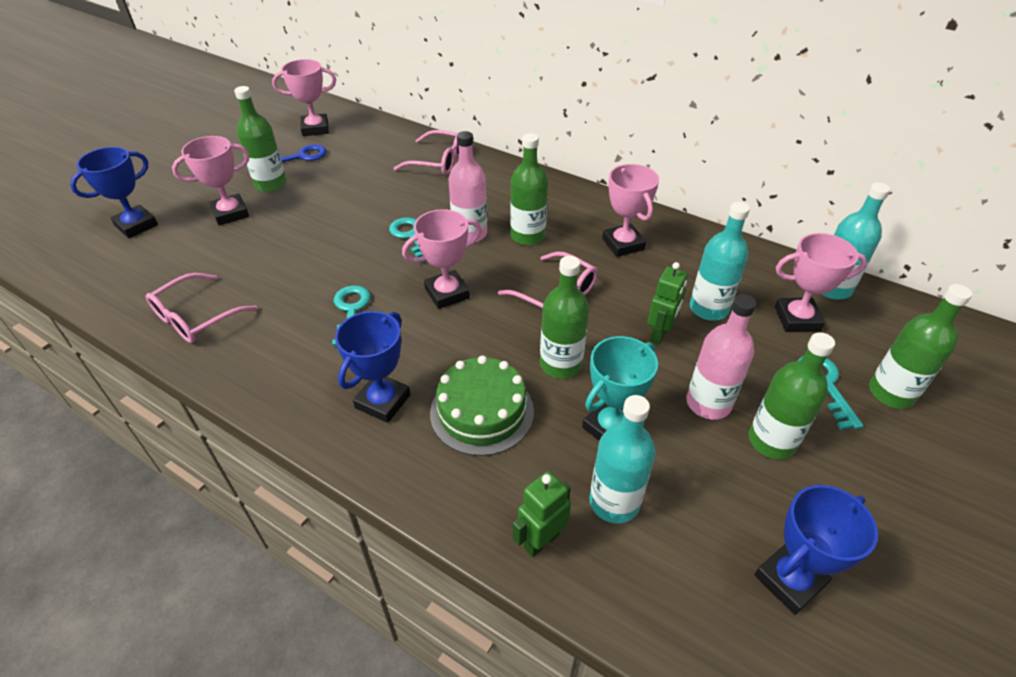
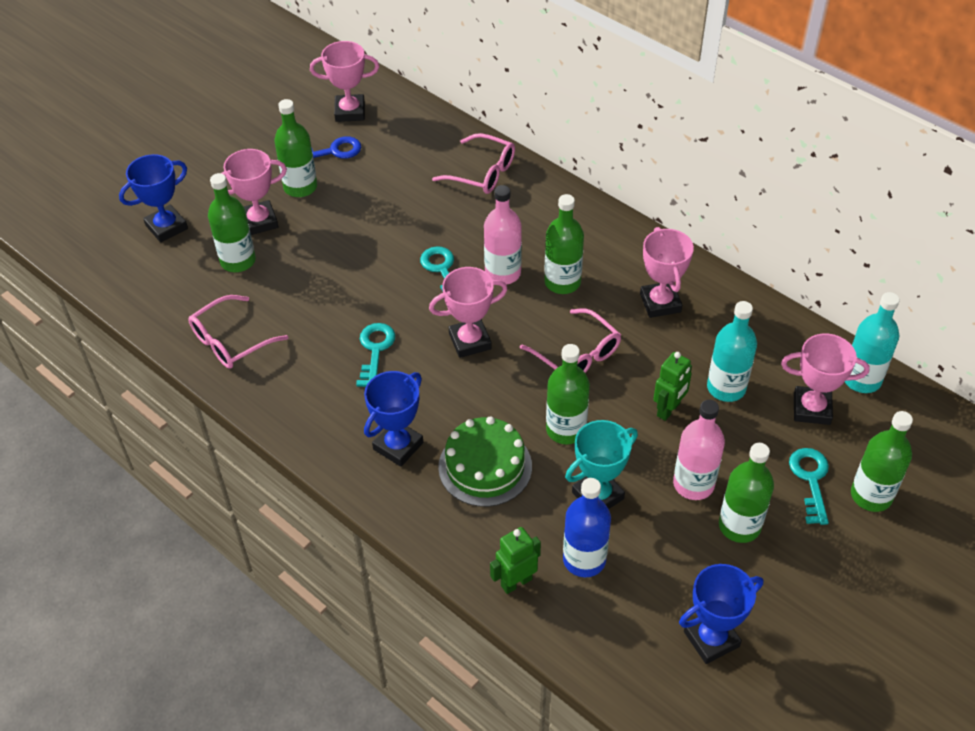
camera: 10 degrees right, 5 degrees up
turquoise bottle [589,395,656,524] -> blue bottle [563,478,611,577]
none -> green bottle [208,173,256,272]

